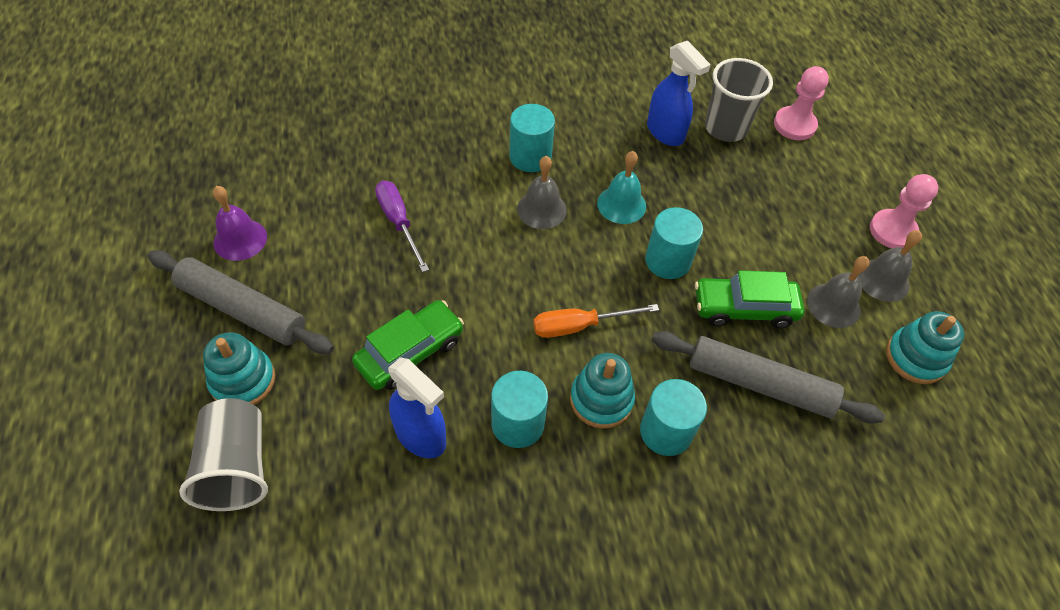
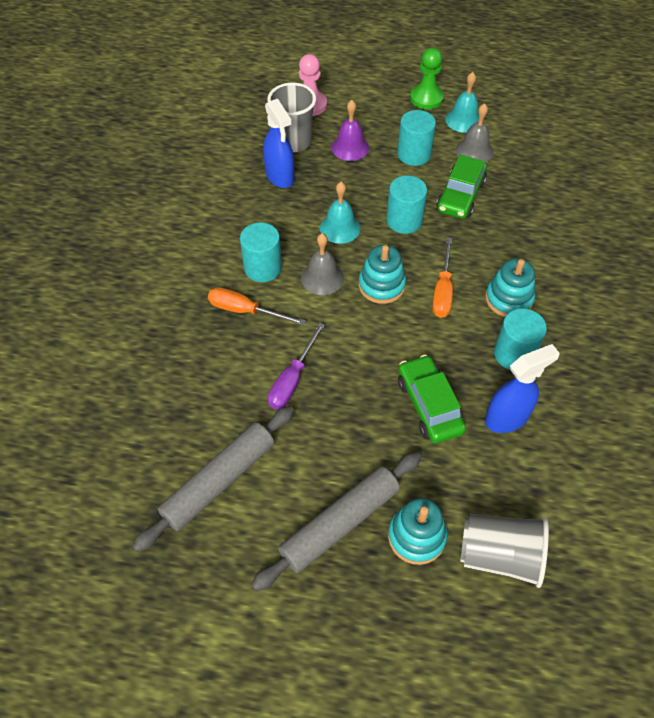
camera: 65 degrees left, 0 degrees up
purple bell [213,186,267,261] -> purple bell moved to [332,100,369,161]
purple screwdriver [375,181,429,272] -> purple screwdriver turned 60 degrees counterclockwise [268,323,325,409]
turquoise cylinder [640,379,707,456] -> turquoise cylinder moved to [397,110,436,166]
blue spray bottle [647,41,711,146] -> blue spray bottle turned 75 degrees clockwise [263,99,294,188]
grey rolling pin [652,331,885,423] -> grey rolling pin moved to [132,406,294,552]
grey bell [858,230,922,302] -> turquoise bell [445,72,479,133]
pink pawn [870,174,938,248] -> green pawn [410,48,444,109]
turquoise stacking toy [886,311,964,384] -> turquoise stacking toy moved to [359,245,406,304]
none -> orange screwdriver [208,287,306,326]

